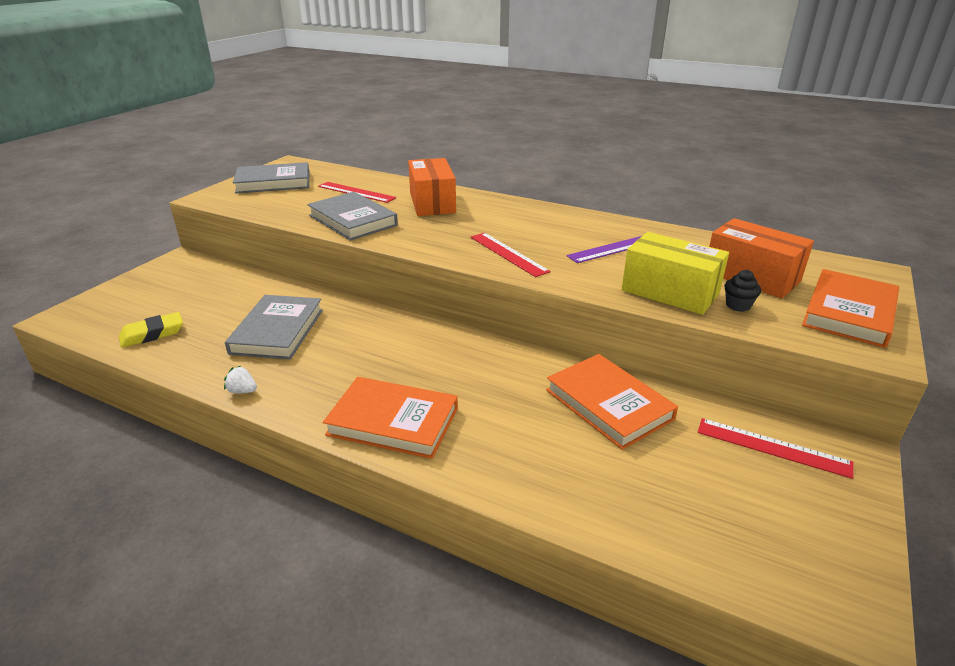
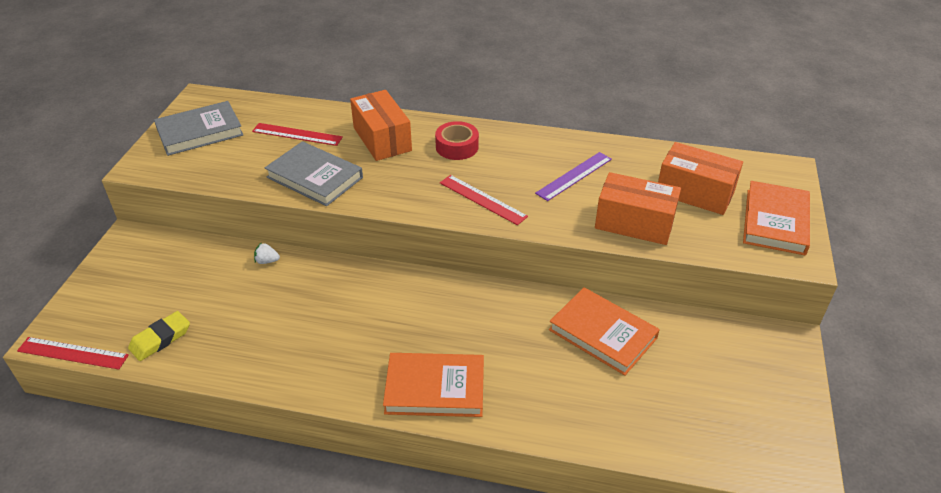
camera: 15 degrees left, 10 degrees up
white strawberry [224,366,257,393] -> white strawberry moved to [254,242,280,264]
grey book [225,295,323,360] -> none
yellow box [622,232,729,315] -> orange box [595,172,681,245]
red ruler [698,418,854,479] -> red ruler moved to [17,337,129,370]
black cupcake [724,270,761,312] -> none
none -> red tape [435,121,479,160]

